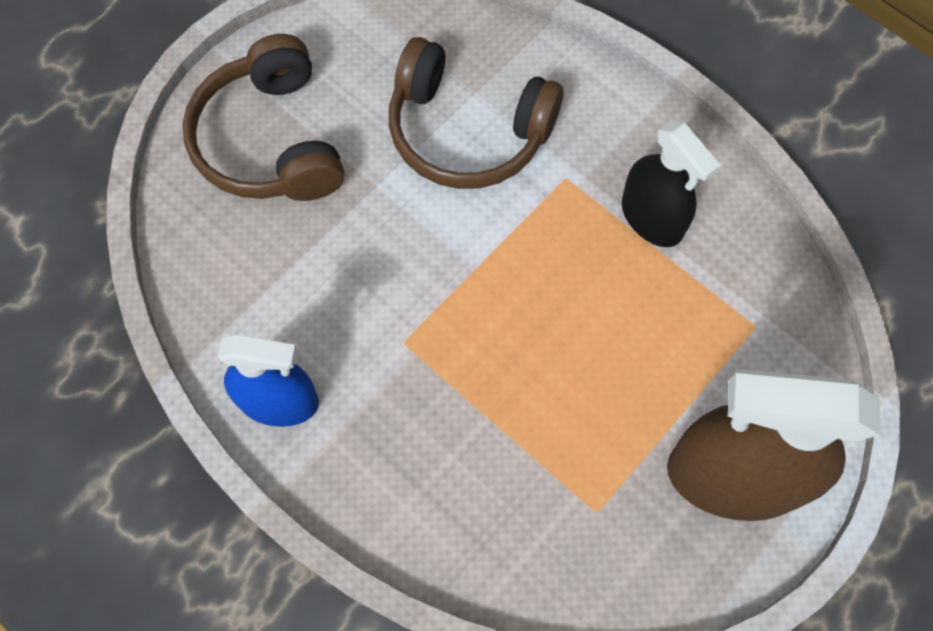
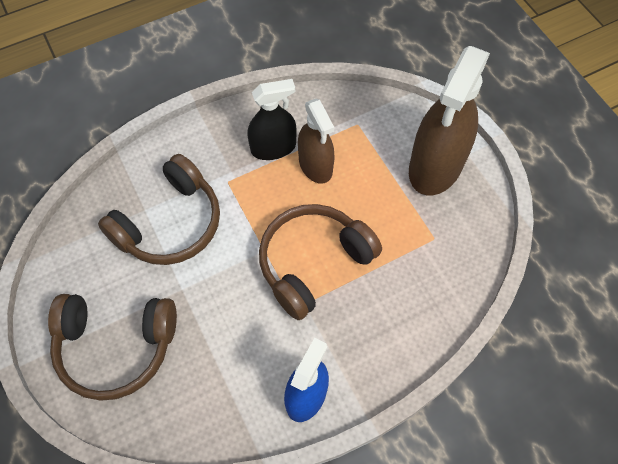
camera: 70 degrees left, 5 degrees down
none -> brown headphones [259,204,382,320]
none -> brown spray bottle [298,99,335,184]

